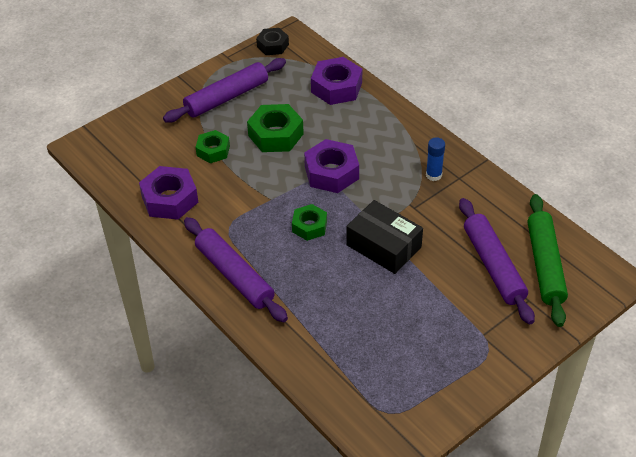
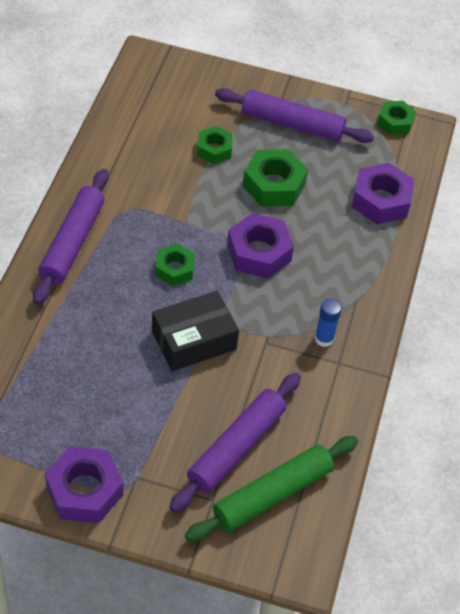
camera: 50 degrees right, 5 degrees up
purple nut [139,166,198,220] -> purple nut moved to [45,446,123,523]
black nut [256,28,289,55] -> green nut [377,101,416,135]
black box [346,200,423,274] -> black box turned 60 degrees clockwise [152,291,239,371]

